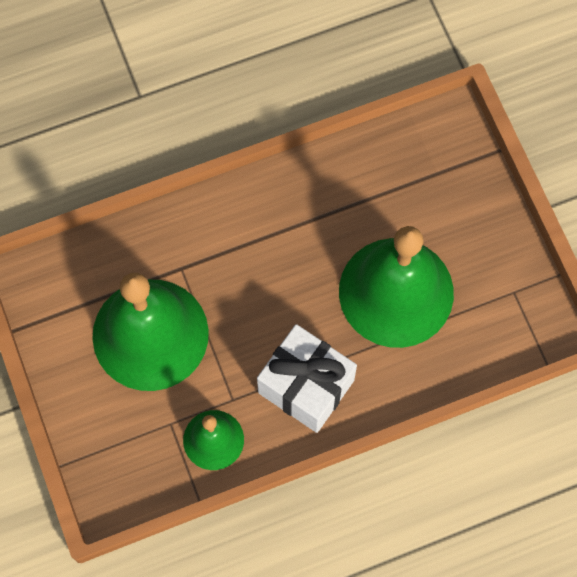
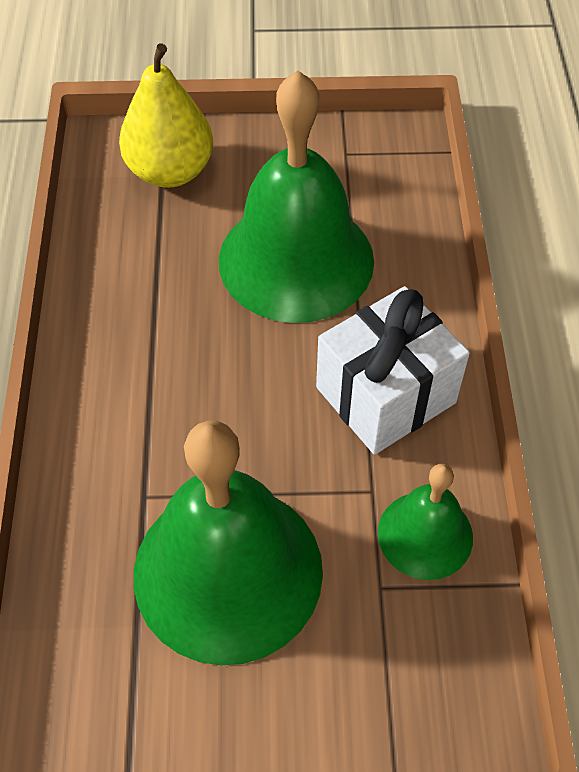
camera: 70 degrees left, 15 degrees down
none -> yellow pear [119,43,213,188]

